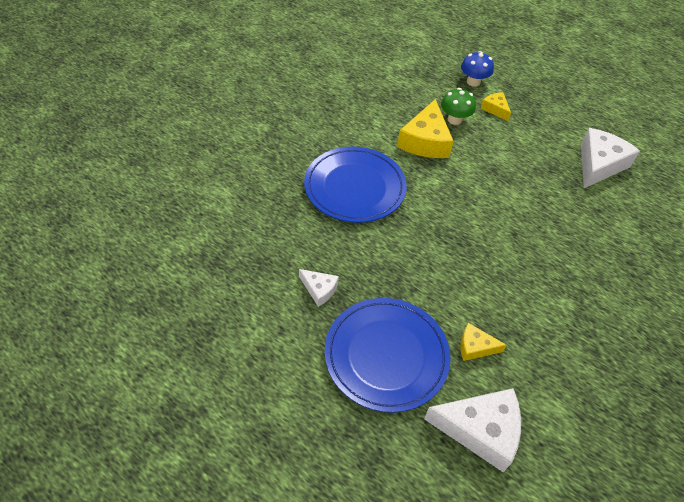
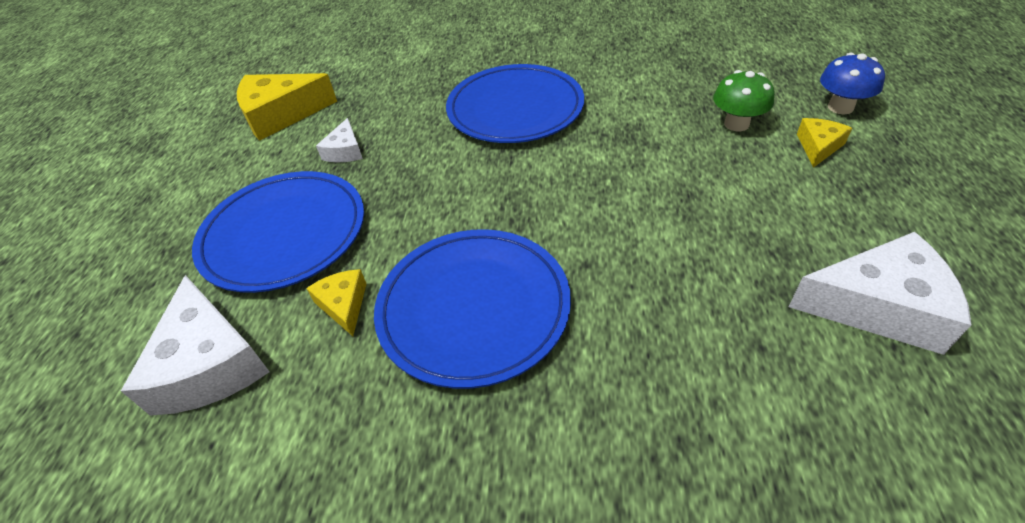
camera: 65 degrees right, 5 degrees down
yellow cheese [397,99,454,158] -> yellow cheese moved to [237,73,337,141]
none -> blue plate [374,229,571,389]

